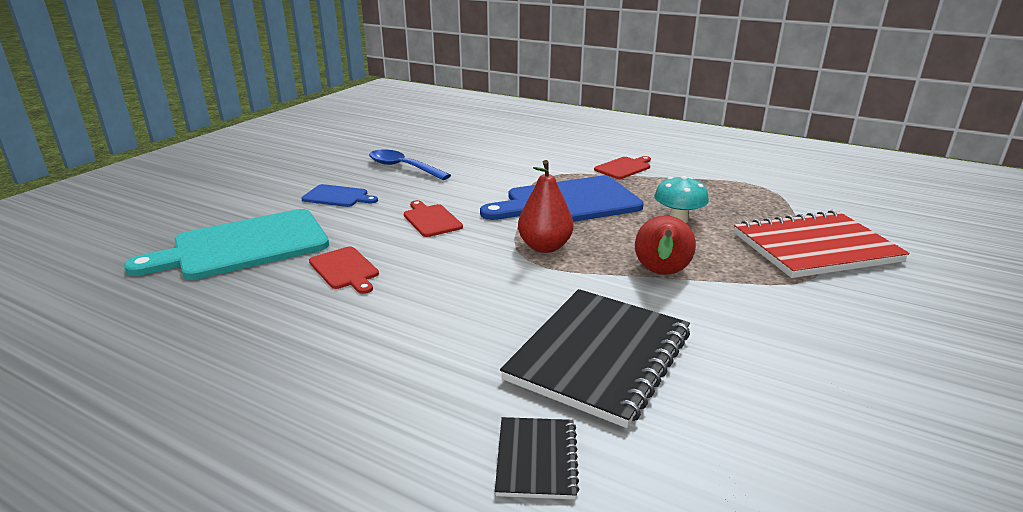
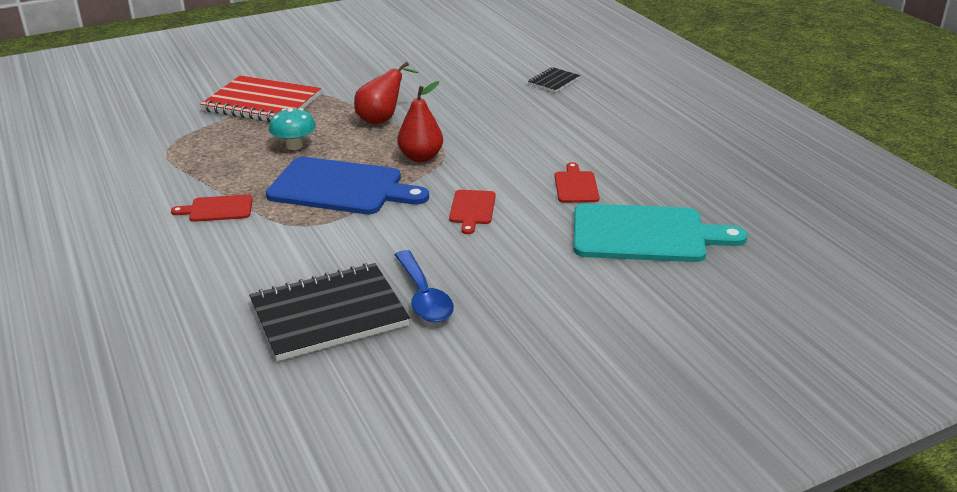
camera: 145 degrees left, 5 degrees up
blue cutting board [301,184,378,207] -> none
black notebook [500,289,690,428] -> black notebook moved to [249,263,410,361]

